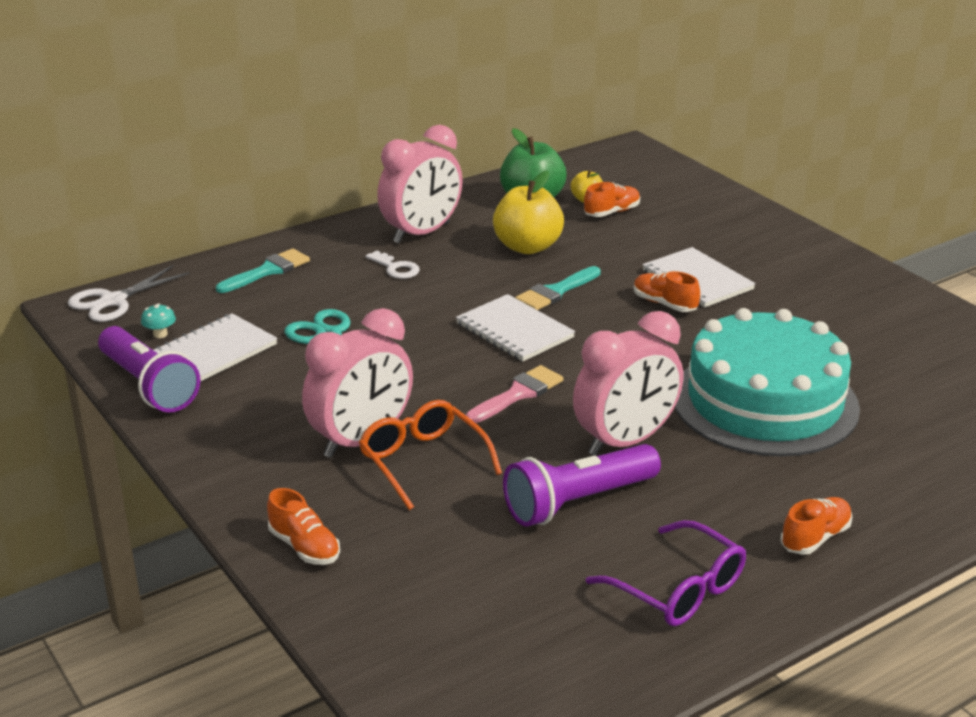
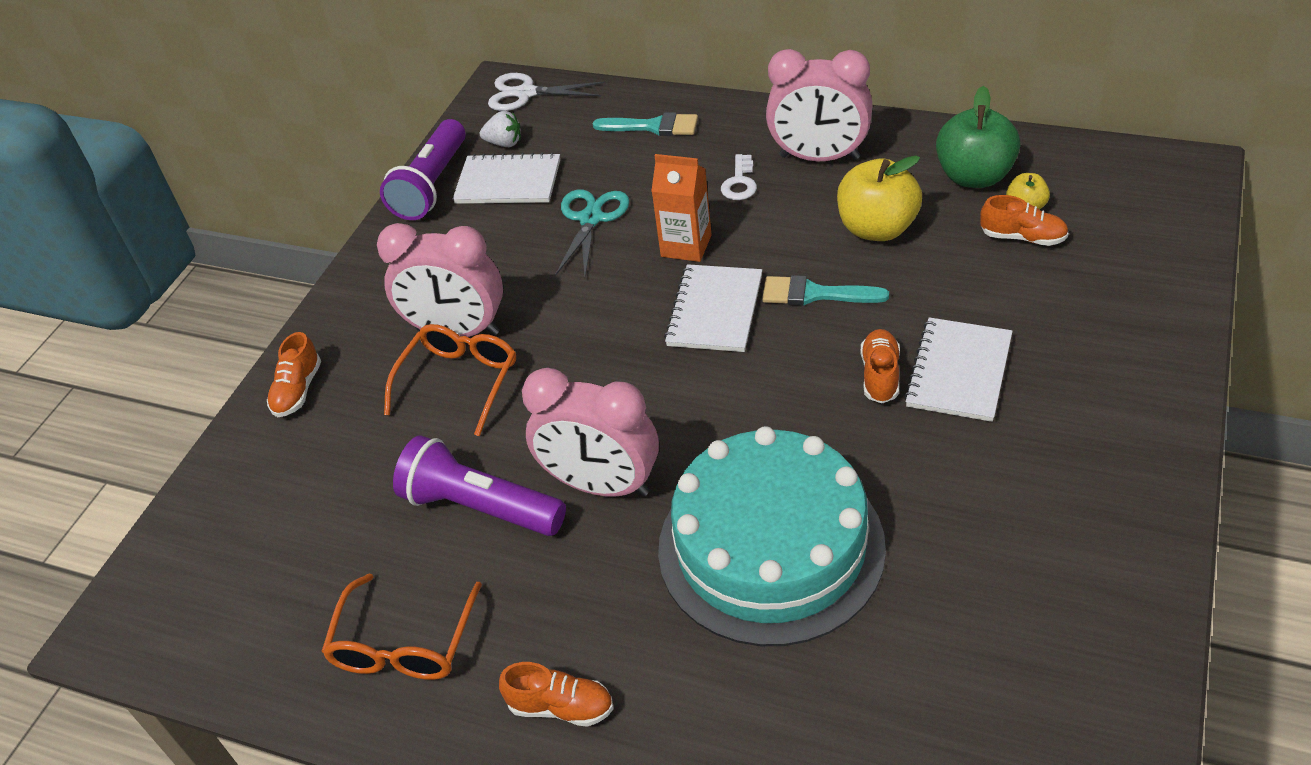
camera: 60 degrees right, 15 degrees up
turquoise mushroom [141,303,176,338] -> white strawberry [480,111,521,147]
pink brush [465,365,563,423] -> none
purple glasses [586,520,746,626] -> orange glasses [321,574,482,680]
none -> orange carton [651,154,712,262]

